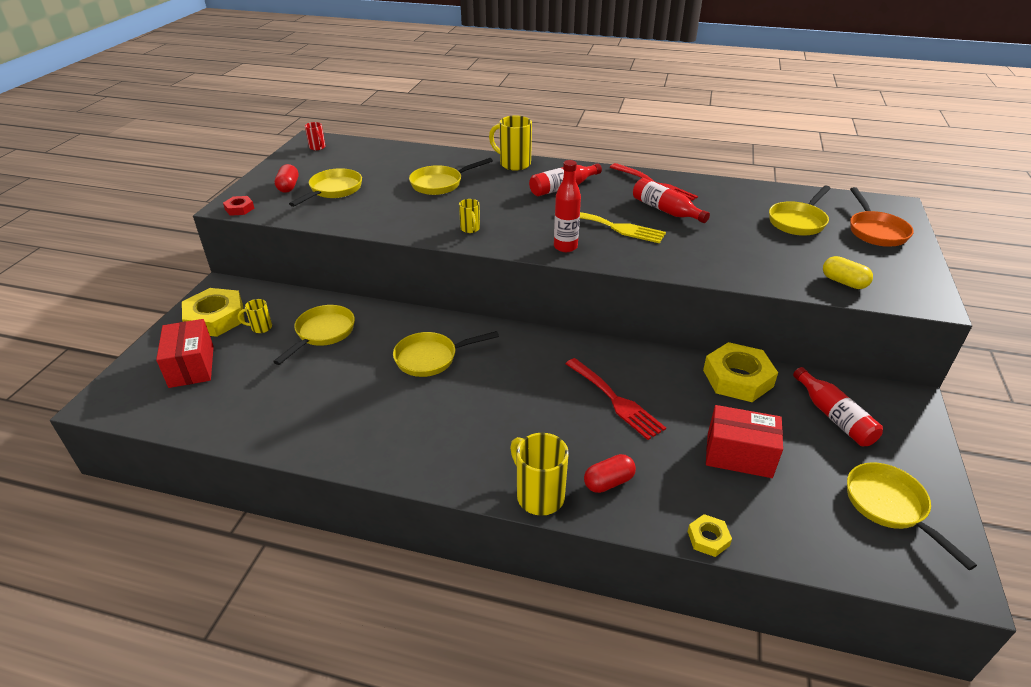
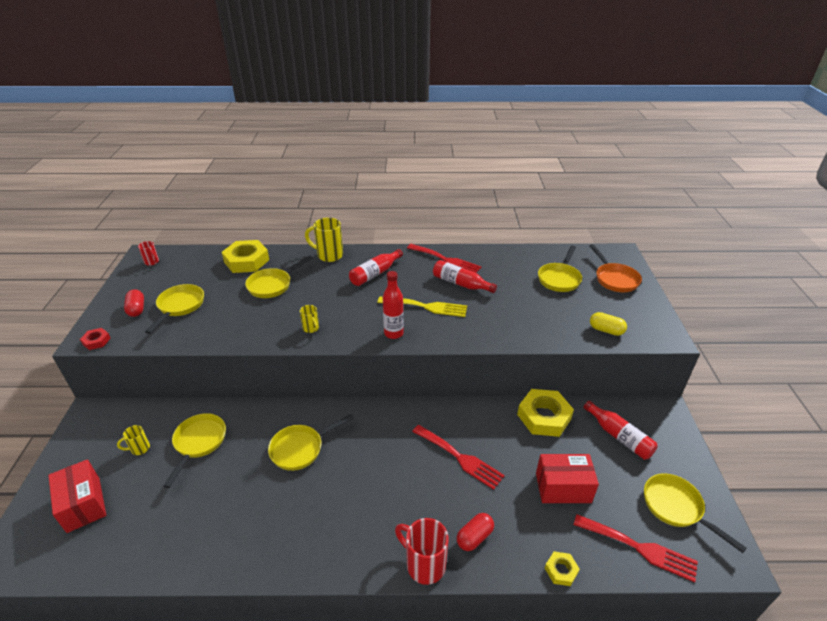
camera: 15 degrees left, 0 degrees up
yellow nut [182,288,245,337] -> yellow nut moved to [222,240,269,273]
yellow mug [510,433,569,516] -> red mug [395,518,449,585]
none -> red fork [573,514,698,582]

